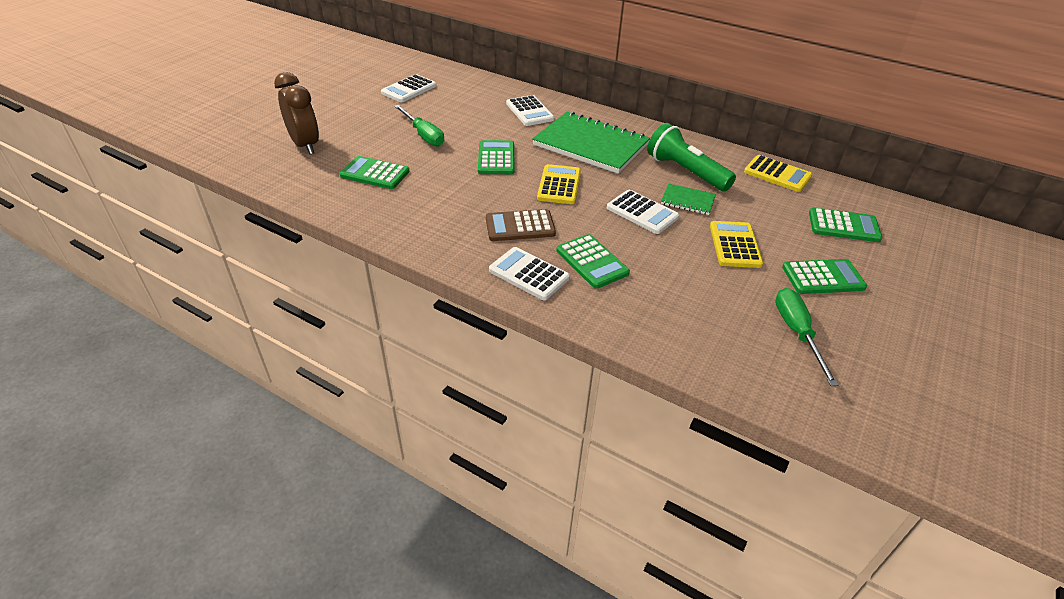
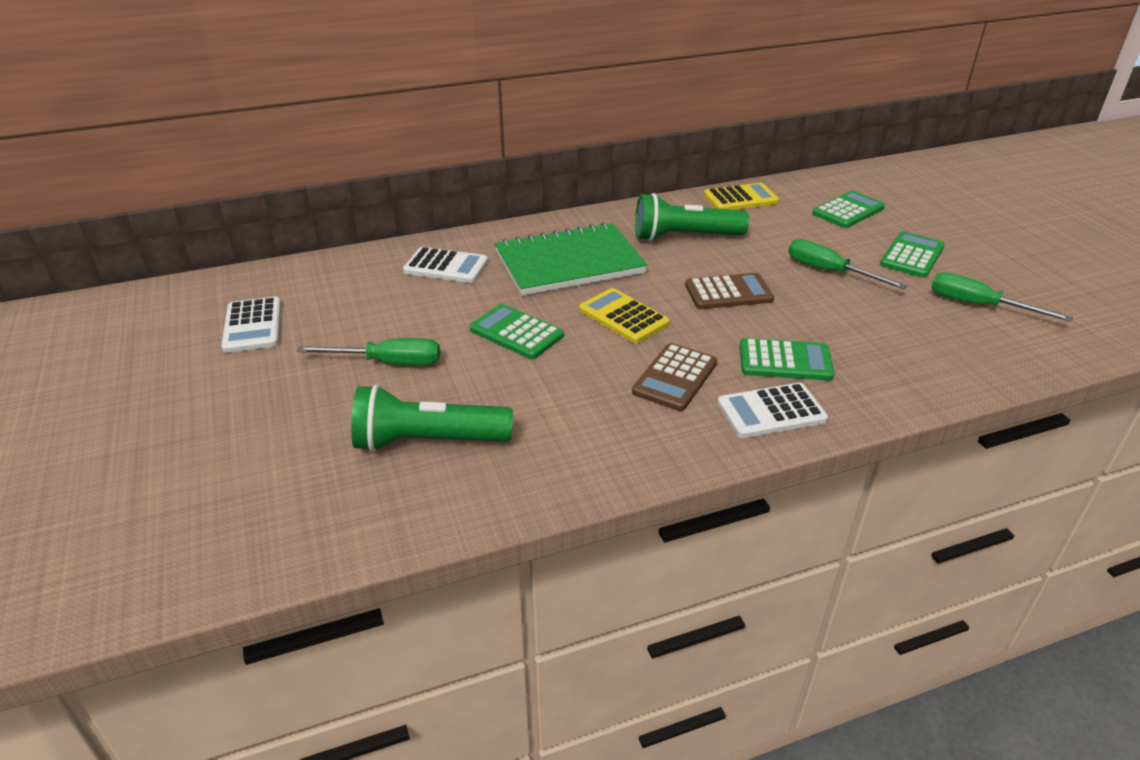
camera: 50 degrees left, 5 degrees down
brown clock [274,72,319,154] -> none
green calculator [340,156,410,189] -> green flashlight [351,384,513,452]
white calculator [607,190,679,234] -> brown calculator [685,273,774,309]
green notebook [661,184,716,215] -> none
yellow calculator [710,221,763,268] -> green screwdriver [788,239,908,289]

